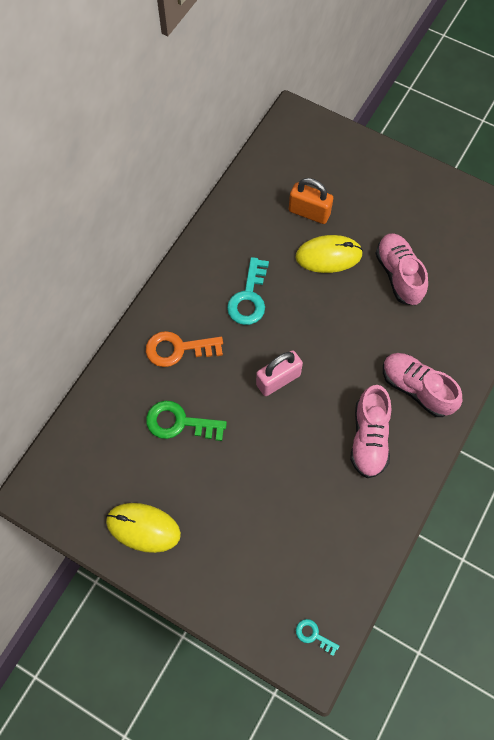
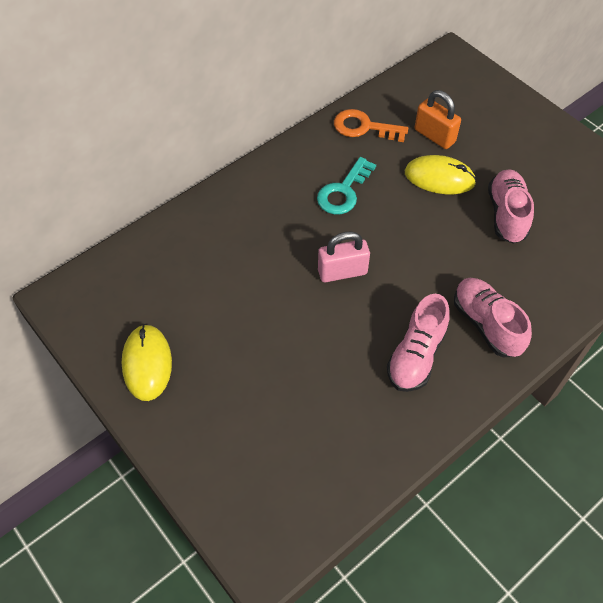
camera: 20 degrees right, 10 degrees down
yellow mouse [106,503,181,553] -> yellow mouse turned 45 degrees clockwise [122,324,172,401]
orange key [146,331,223,367] -> orange key moved to [334,109,408,142]
green key [146,401,227,441] -> none
turquoise key [296,619,339,656] -> none

